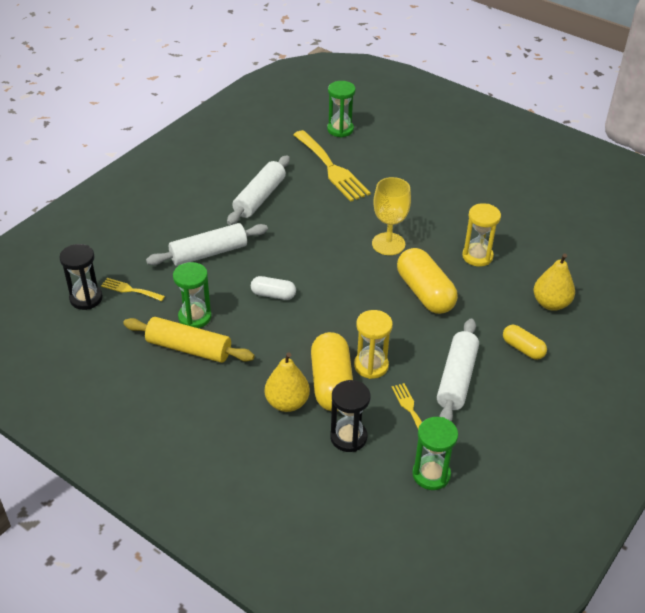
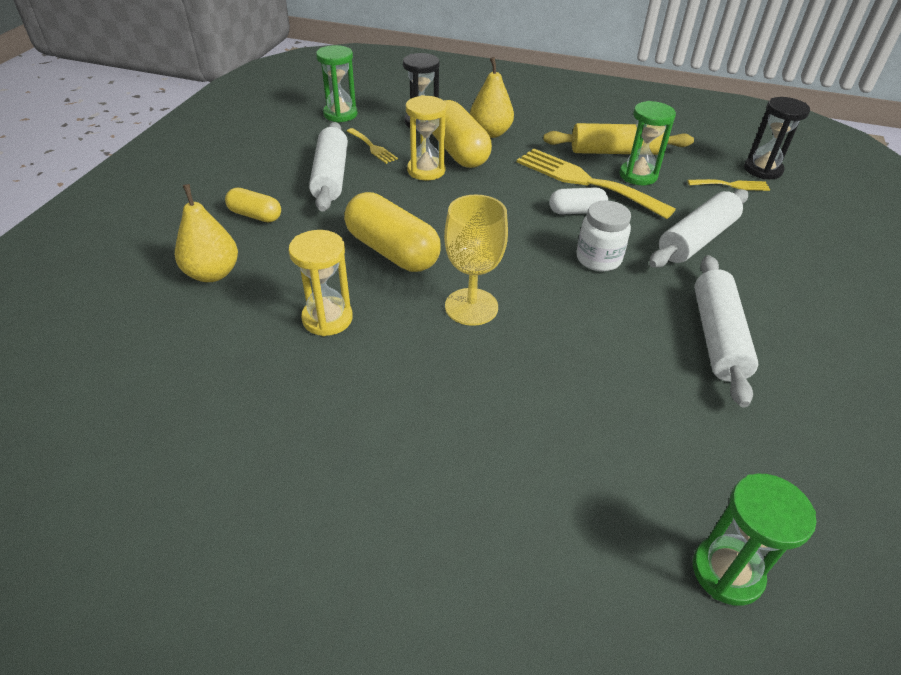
camera: 160 degrees right, 0 degrees up
yellow fork [293,130,371,202] -> yellow fork moved to [517,149,676,219]
none -> white jar [577,200,631,271]

